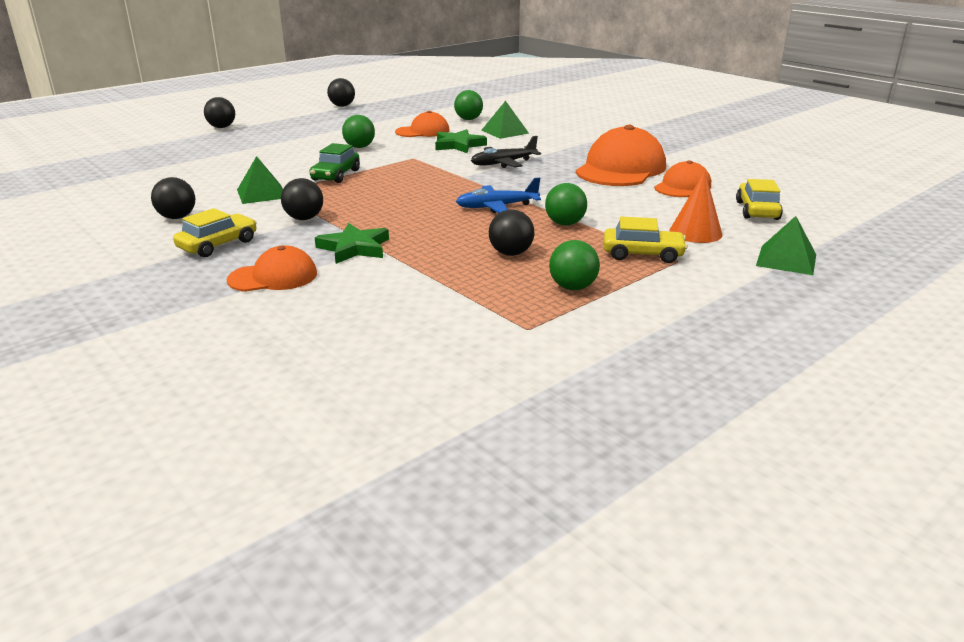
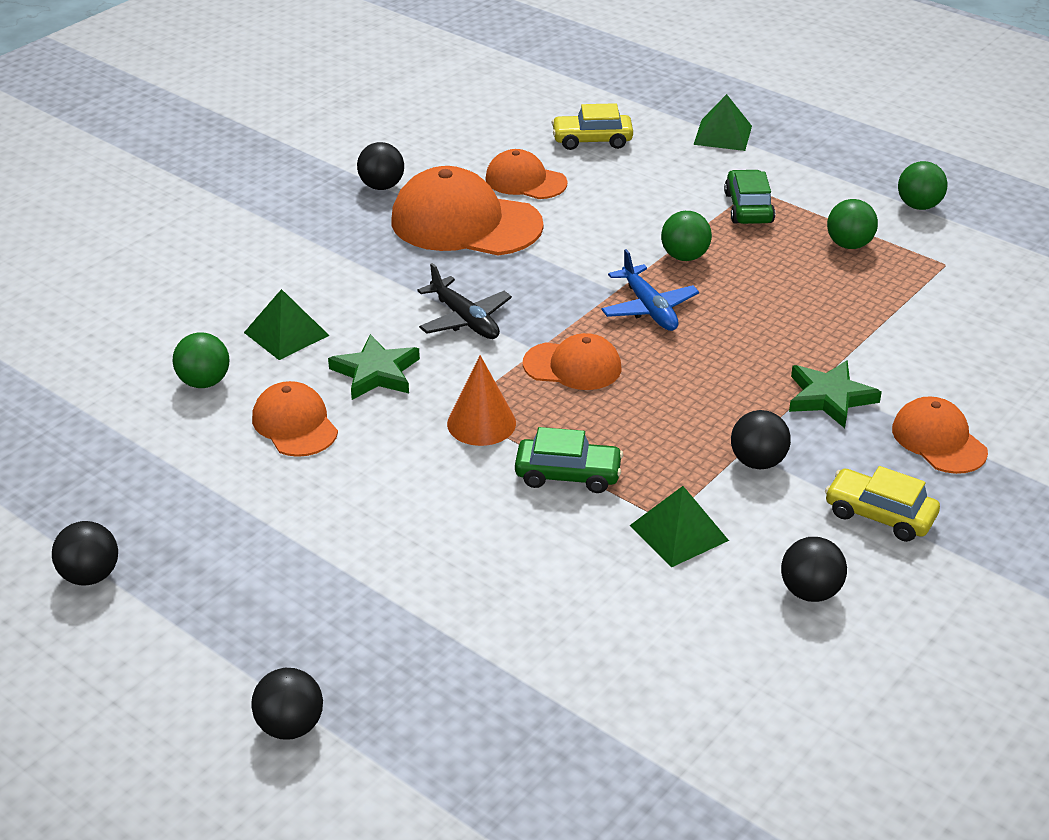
camera: 100 degrees left, 10 degrees up
green ball [342,115,375,148] -> green ball moved to [898,161,948,210]
black ball [489,209,534,256] -> black ball moved to [357,142,404,190]
yellow car [604,217,688,263] -> green car [724,170,775,224]
orange cone [669,171,723,243] -> orange cone moved to [447,355,516,446]
none -> orange cap [523,333,621,390]

